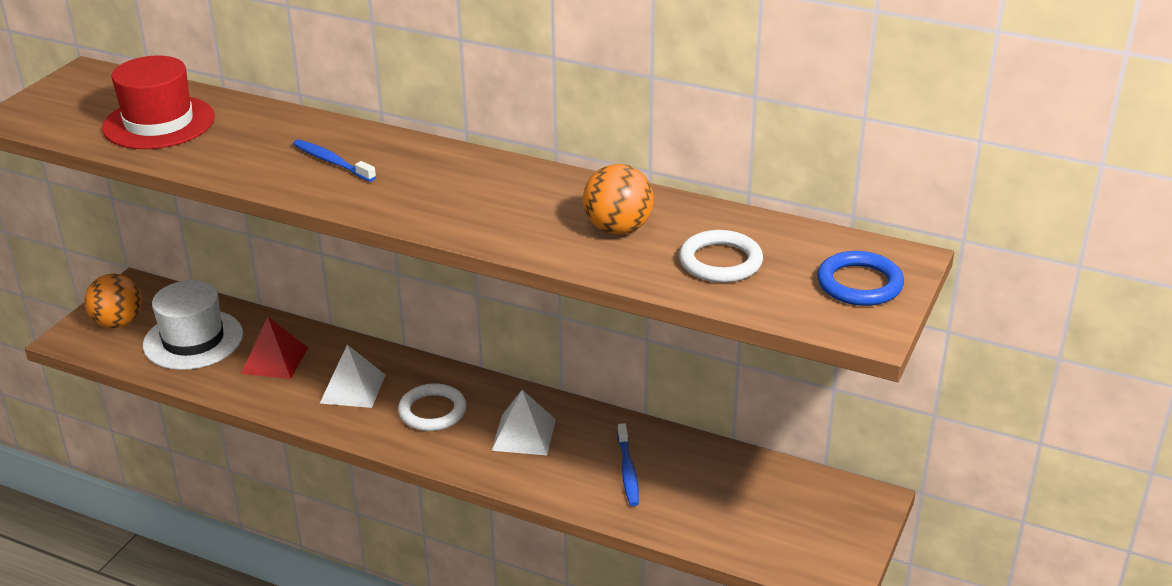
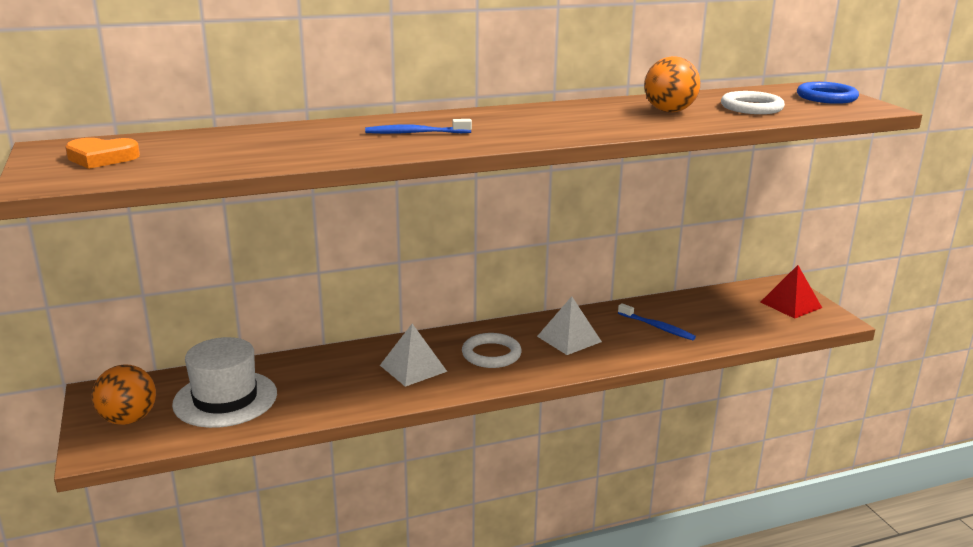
camera: 45 degrees left, 10 degrees down
red hat [102,55,215,149] -> none
red pyramid [241,317,308,379] -> red pyramid moved to [761,265,822,319]
none -> orange heart [65,138,140,169]

